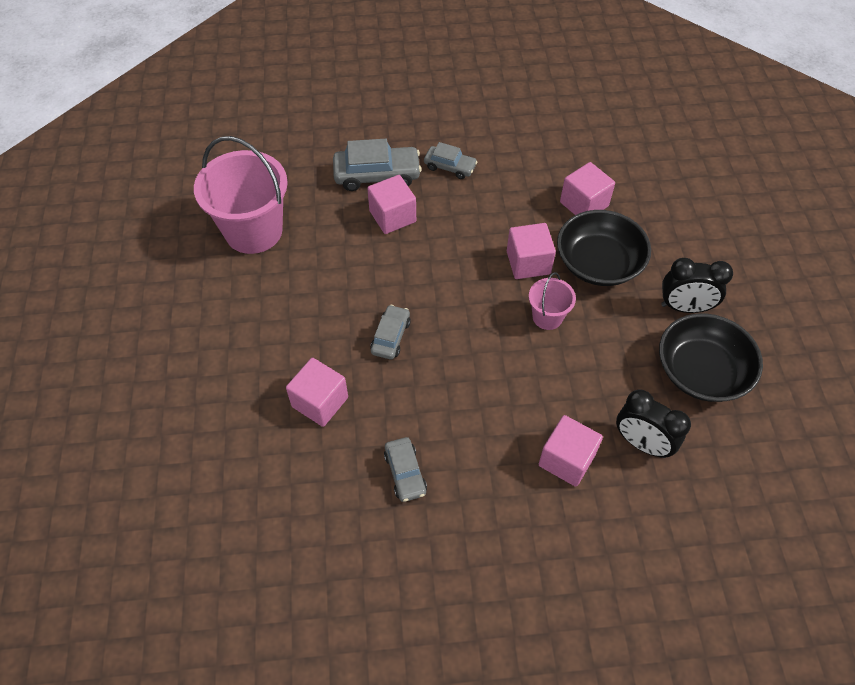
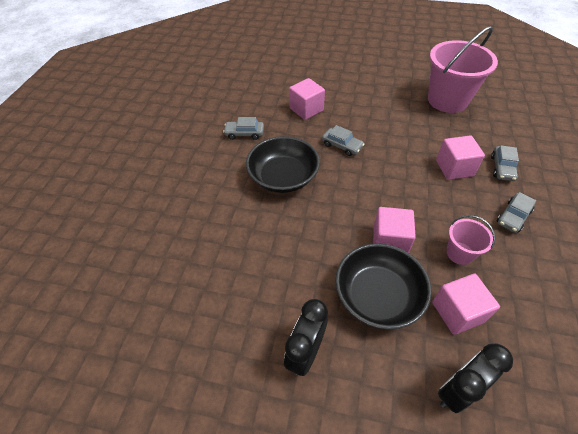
camera: 110 degrees right, 5 degrees down
grey car [333,139,422,191] -> grey car [491,145,519,181], size x0.60
pink bucket [529,272,576,330] -> pink bucket moved to [446,215,495,265]
pink cube [539,415,603,487] -> none
black clock [616,389,691,458] -> black clock moved to [438,343,513,413]
black bowl [659,313,763,402] -> black bowl moved to [246,136,320,193]

